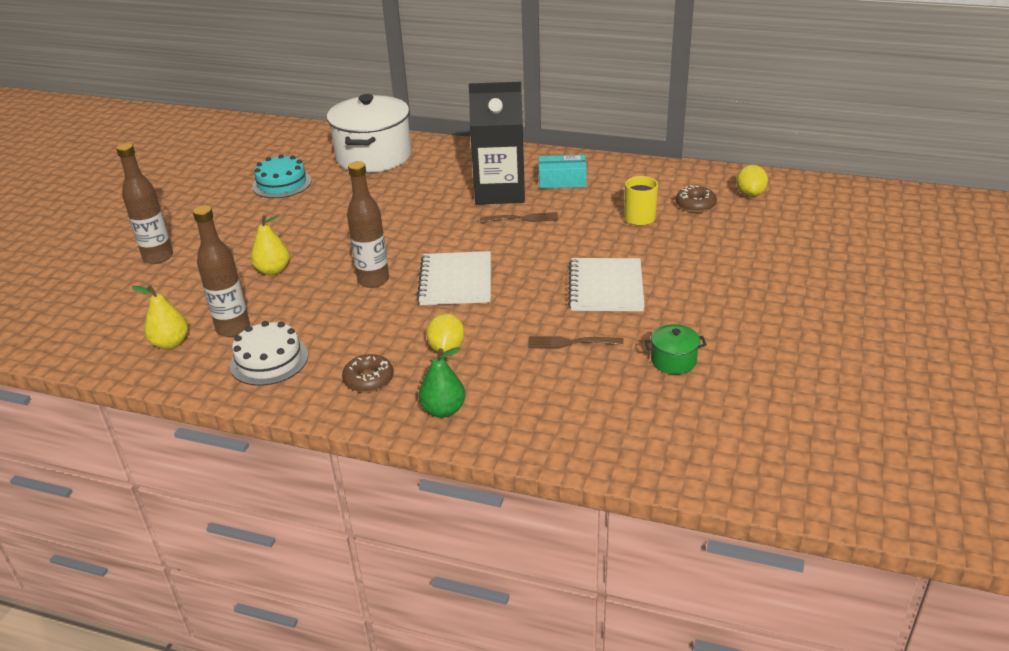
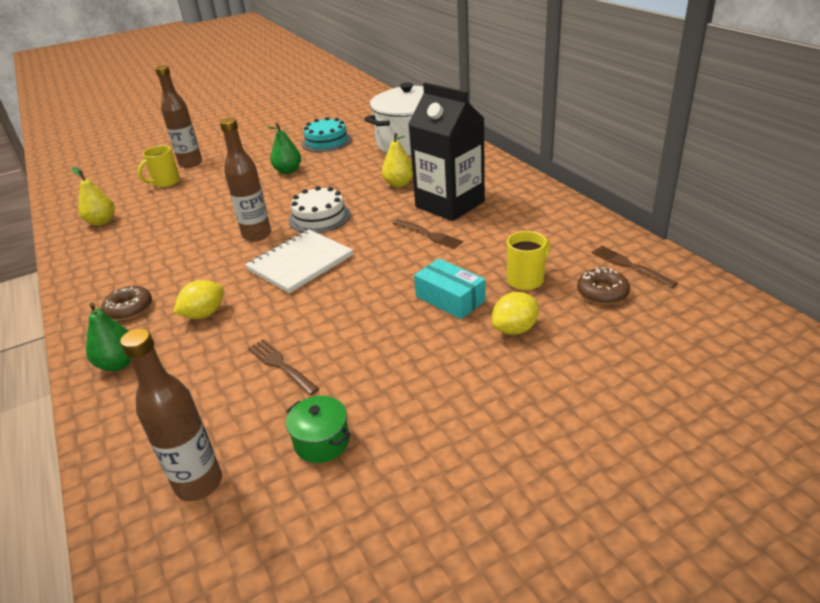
camera: 45 degrees right, 0 degrees up
brown bottle [193,205,250,337] -> brown bottle moved to [120,328,222,501]
white cake [230,321,308,386] -> white cake moved to [289,186,351,233]
yellow pear [251,215,290,275] -> yellow pear moved to [382,133,413,187]
turquoise box [538,155,587,189] -> turquoise box moved to [414,259,486,319]
white notebook [568,258,645,311] -> none
yellow lemon [736,165,768,197] -> yellow lemon moved to [492,292,539,335]
none -> yellow mug [137,145,180,187]
none -> green pear [267,123,301,174]
none -> brown fork [591,246,678,288]

